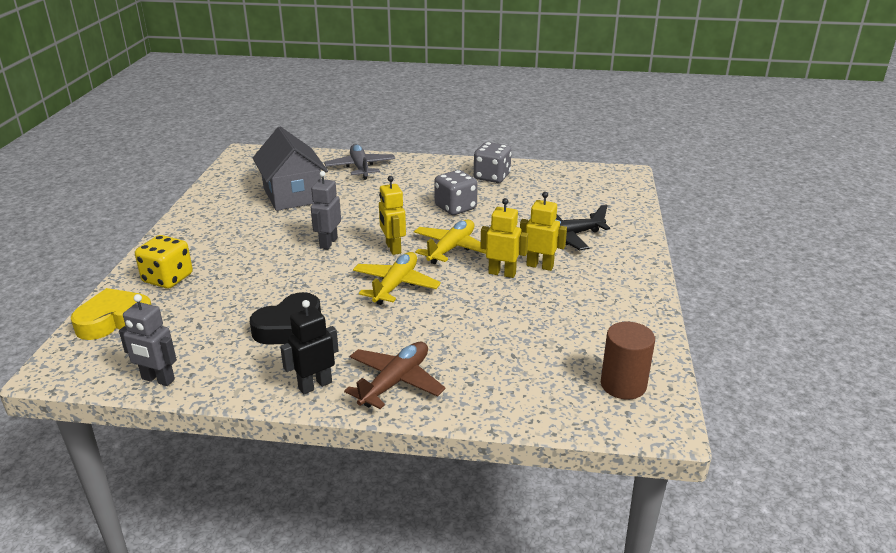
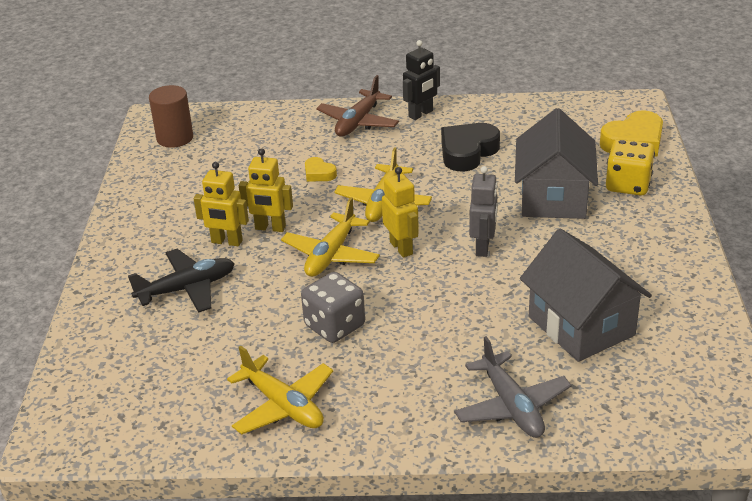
camera: 175 degrees right, 5 degrees up
grey robot [119,294,177,386] -> none
grey dice [474,142,512,183] -> yellow plane [227,346,333,434]
none -> yellow heart [305,157,337,182]
none -> grey house [515,108,598,219]

